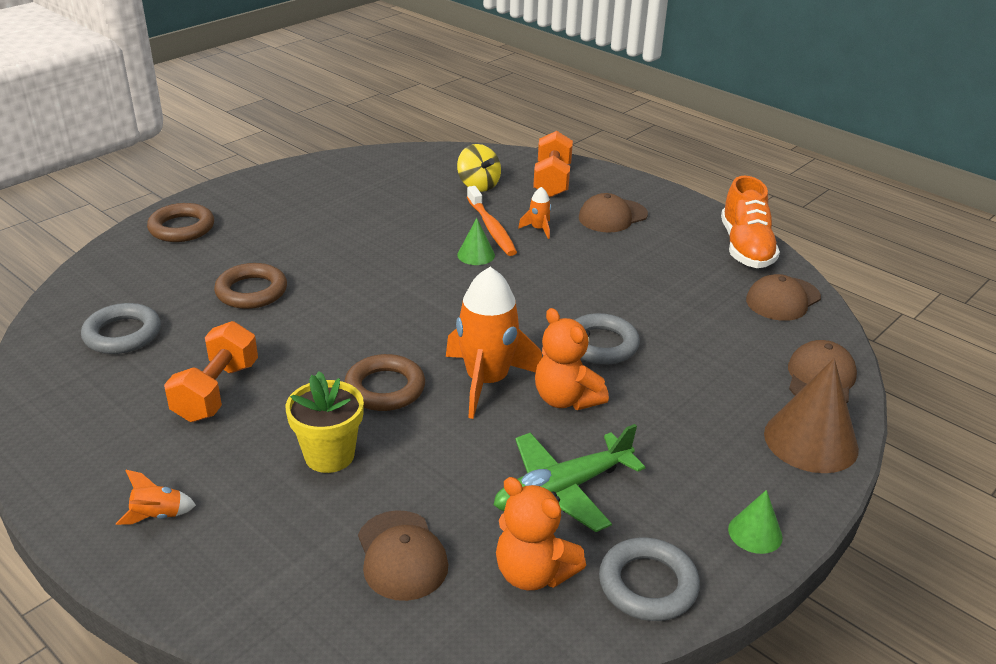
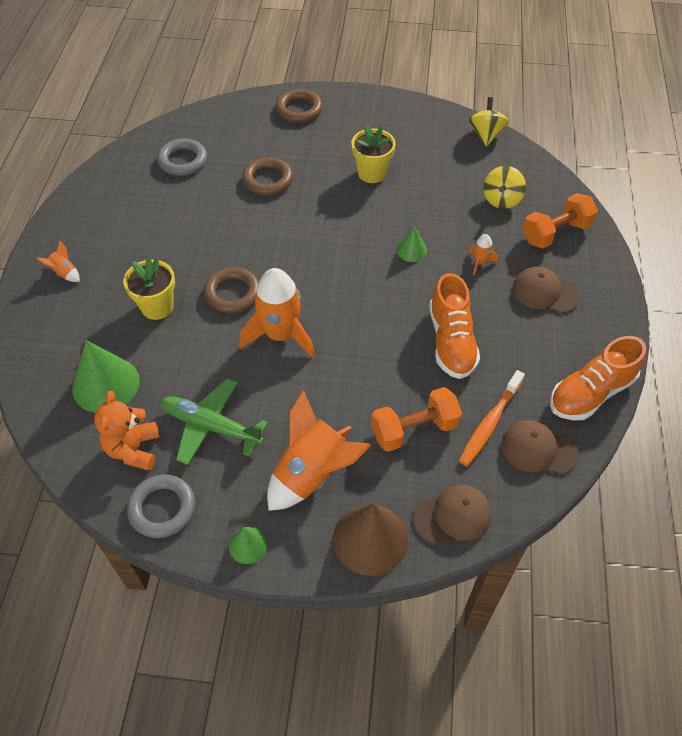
camera: 55 degrees right, 20 degrees up
orange dumbbell [164,321,258,422] -> orange dumbbell moved to [371,387,462,452]
brown cap [358,510,448,601] -> green cone [72,340,140,413]
orange toothbrush [467,186,517,256] -> orange toothbrush moved to [459,370,525,466]
orange teddy bear [535,308,609,410] -> none
grey ring [575,313,640,365] -> none
none -> orange rocket [267,390,371,511]
none -> yellow flower pot [351,124,396,183]
none -> orange shoe [429,273,480,379]
none -> yellow spinning top [469,97,508,147]

